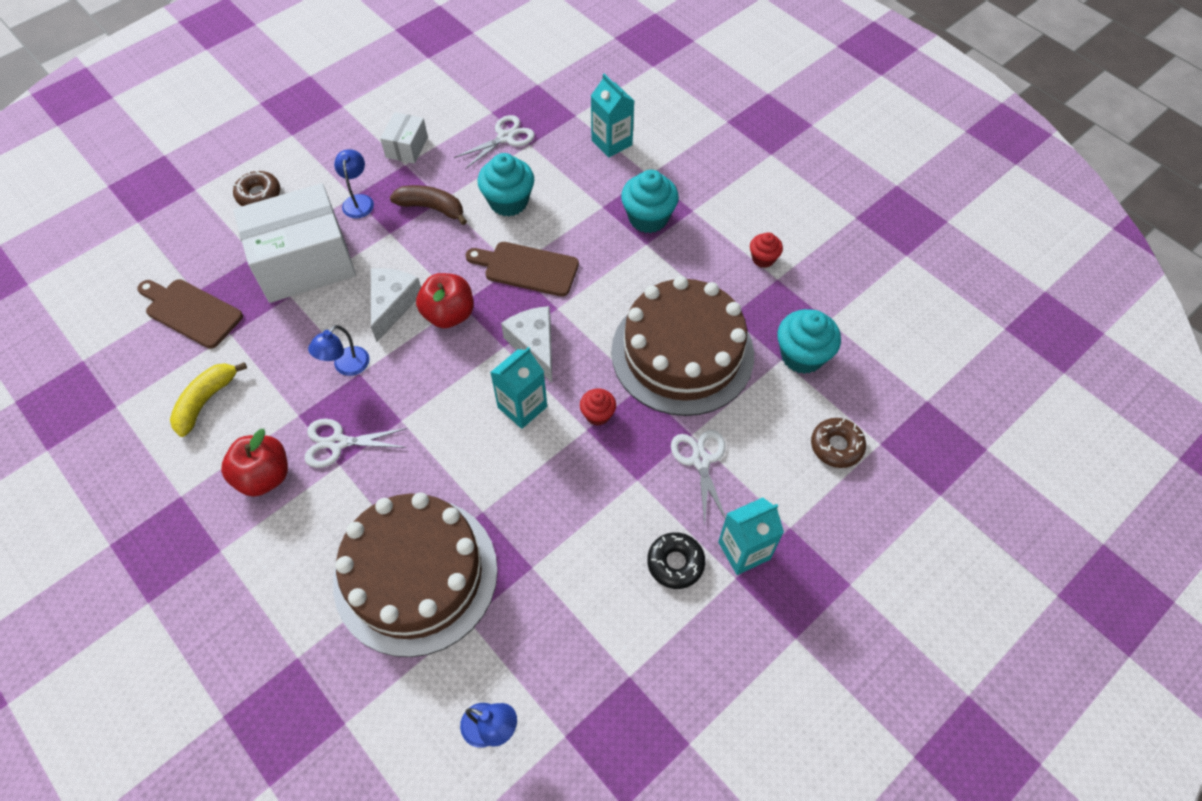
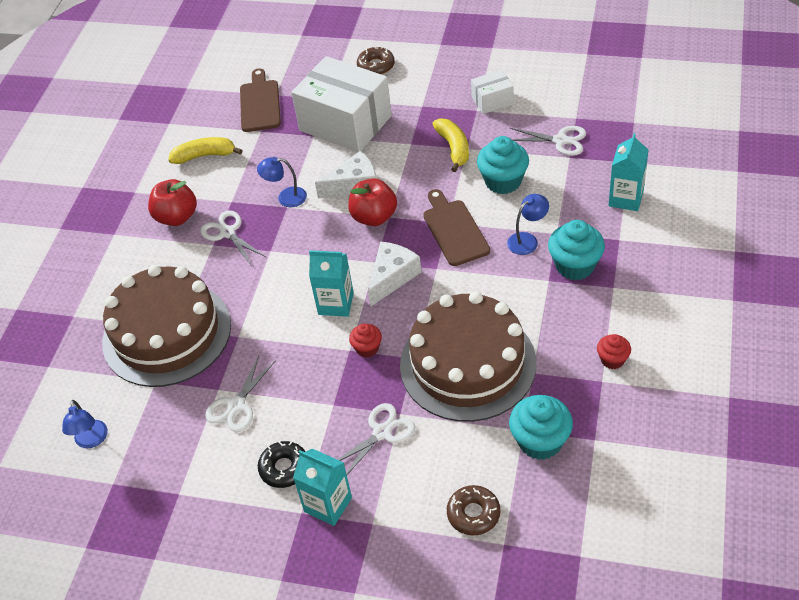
camera: 60 degrees right, 10 degrees down
blue lamp [334,149,374,218] -> blue lamp moved to [507,194,549,255]
brown banana [390,185,467,225] -> yellow banana [432,118,469,172]
none -> white scissors [205,355,276,432]

